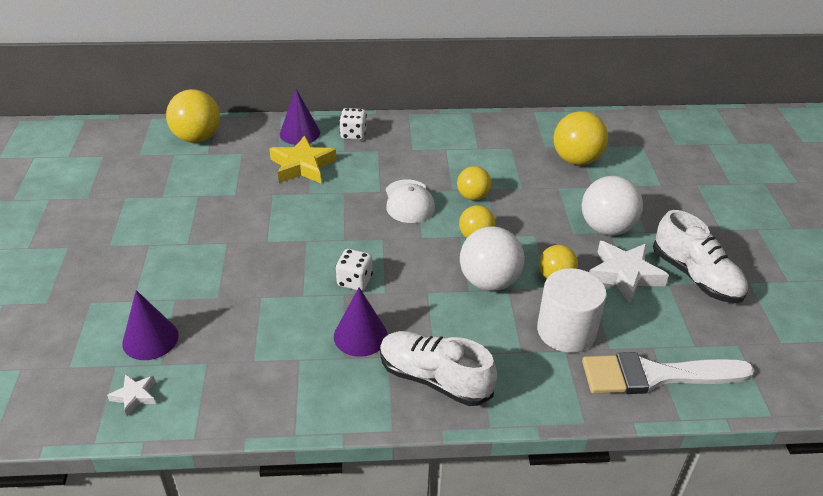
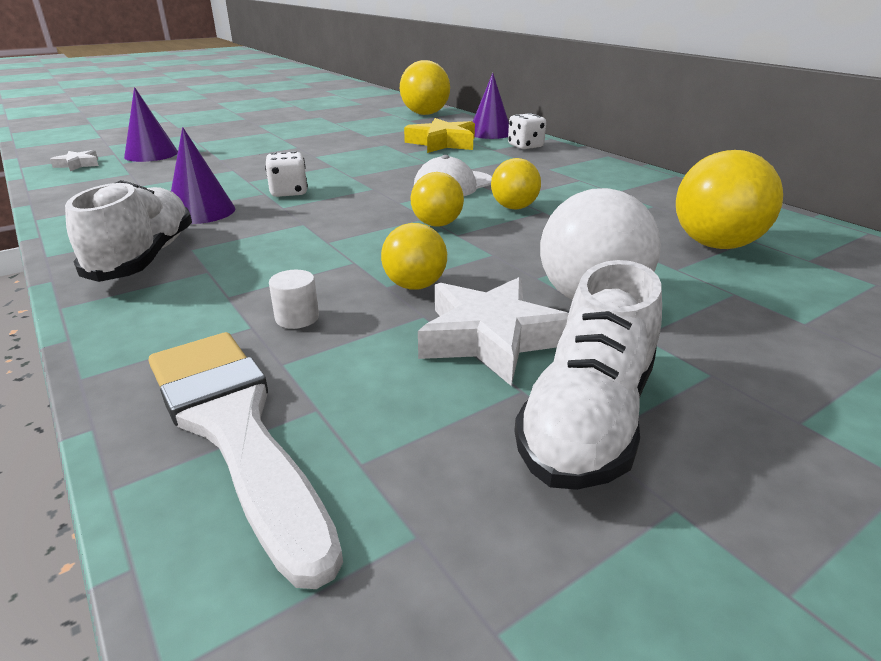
camera: 60 degrees right, 10 degrees down
white ball [460,226,525,291] -> none
white cylinder [537,268,606,353] -> white cylinder [269,270,319,329], size x0.42

